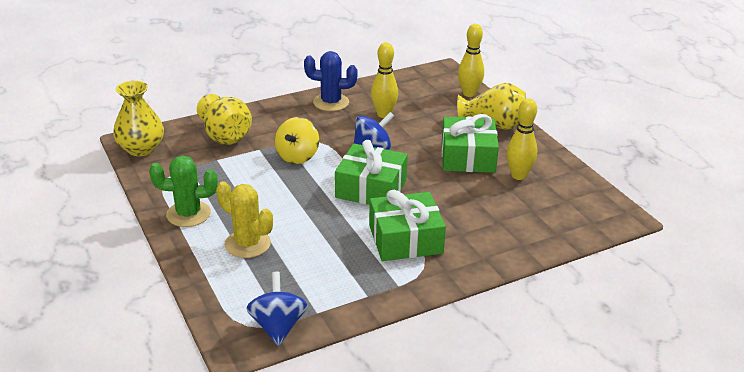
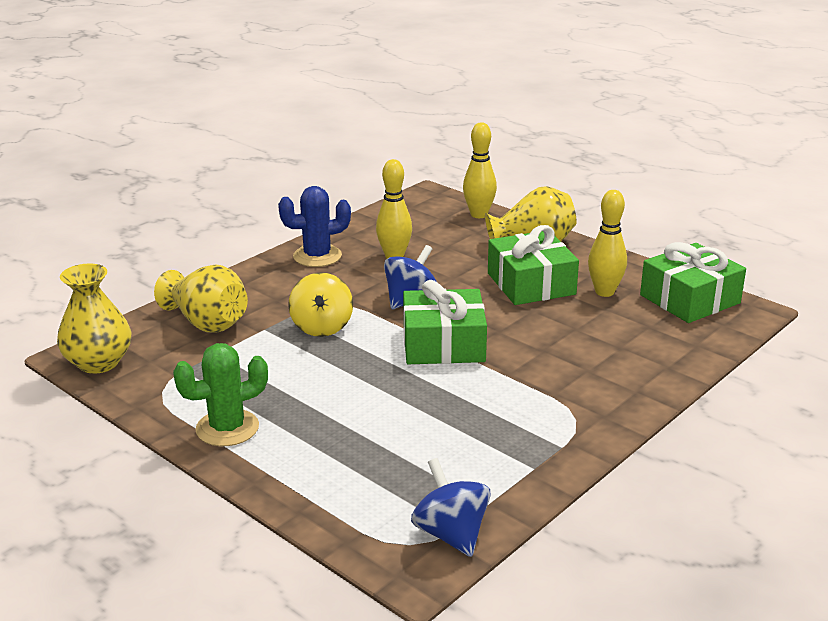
camera: 20 degrees left, 5 degrees down
yellow cactus [216,181,273,258] -> none
green gift [369,190,446,261] -> green gift moved to [640,242,746,323]

